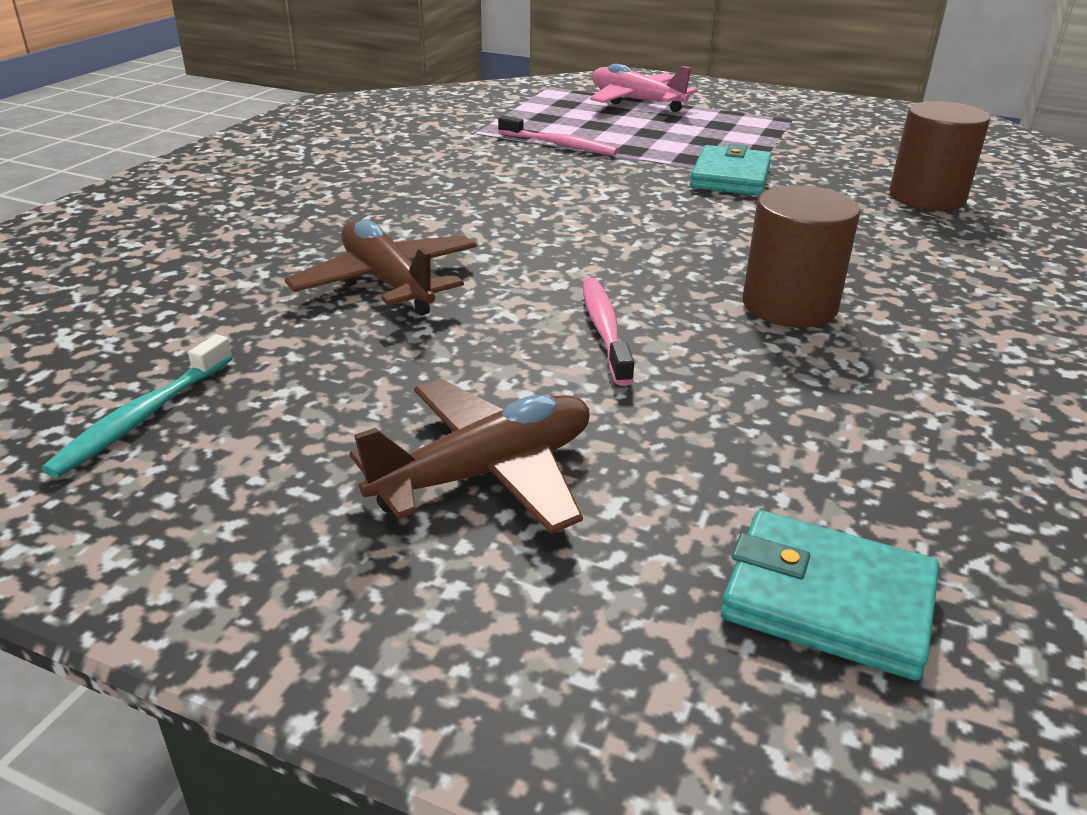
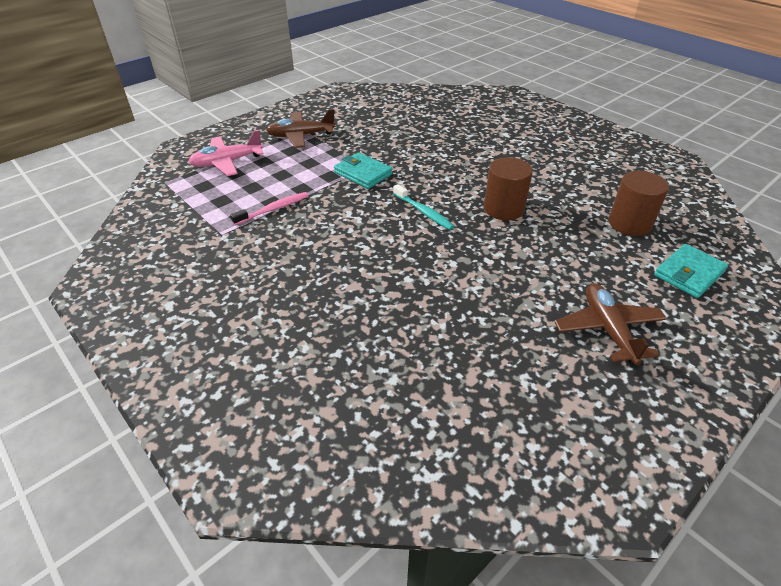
camera: 65 degrees left, 10 degrees up
turquoise toothbrush [42,334,233,478] -> turquoise toothbrush moved to [393,184,454,230]
brown plane [284,220,477,316] -> brown plane moved to [266,109,336,148]
pink toothbrush [582,278,634,386] -> none
brown cylinder [889,101,990,211] -> brown cylinder moved to [608,171,669,236]

